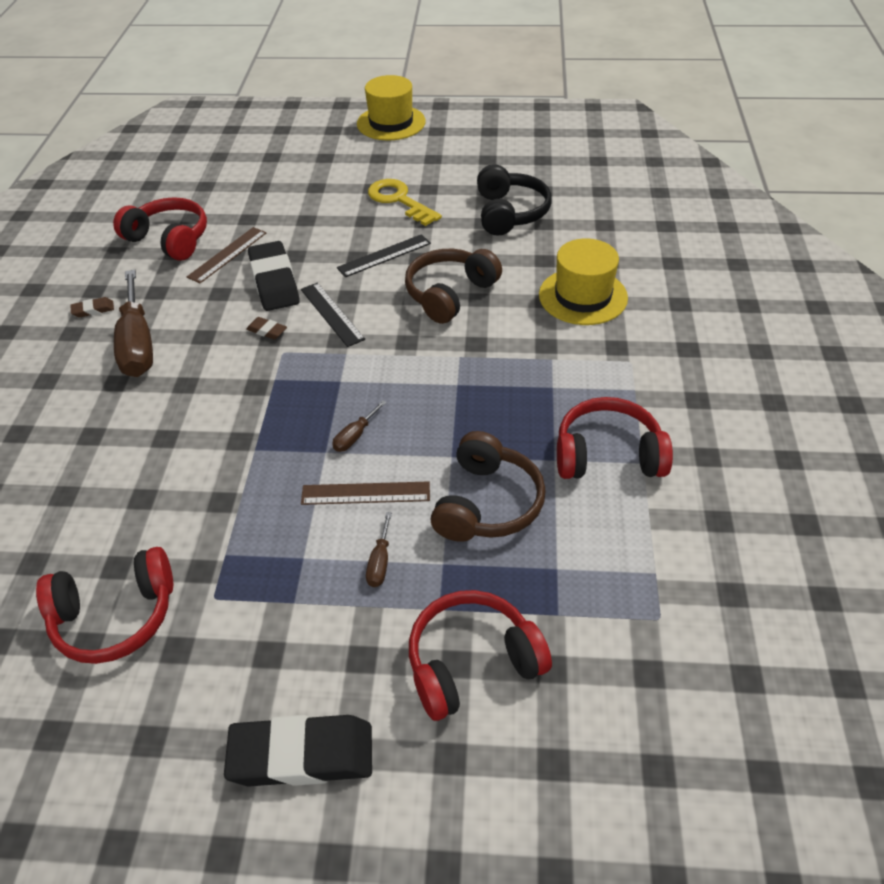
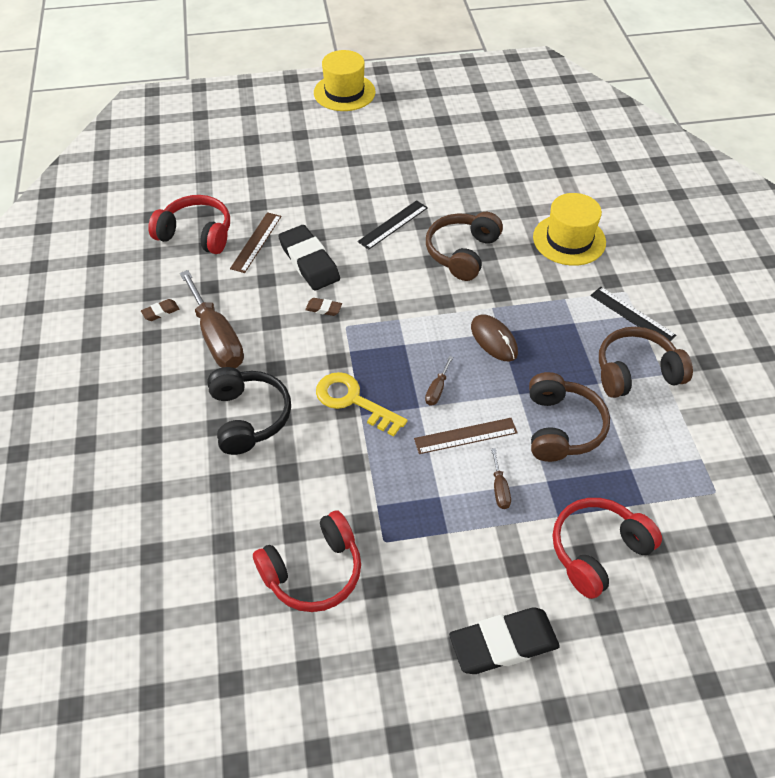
camera: 15 degrees left, 5 degrees up
black ruler [301,282,365,347] -> black ruler moved to [590,287,677,341]
yellow key [368,179,442,226] -> yellow key moved to [316,372,407,437]
black headphones [477,164,552,236] -> black headphones moved to [207,367,291,455]
red headphones [557,397,673,479] -> brown headphones [599,327,693,398]
none -> brown mouse [471,314,518,362]

